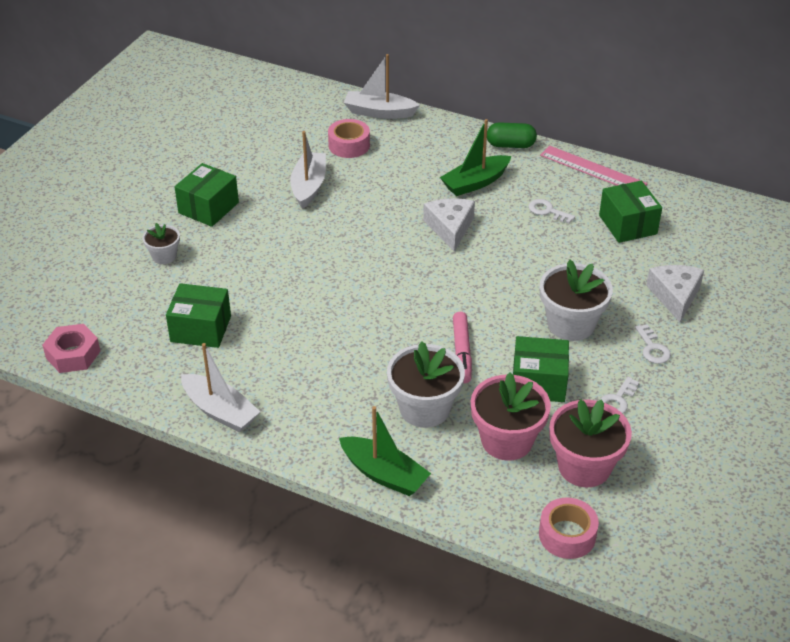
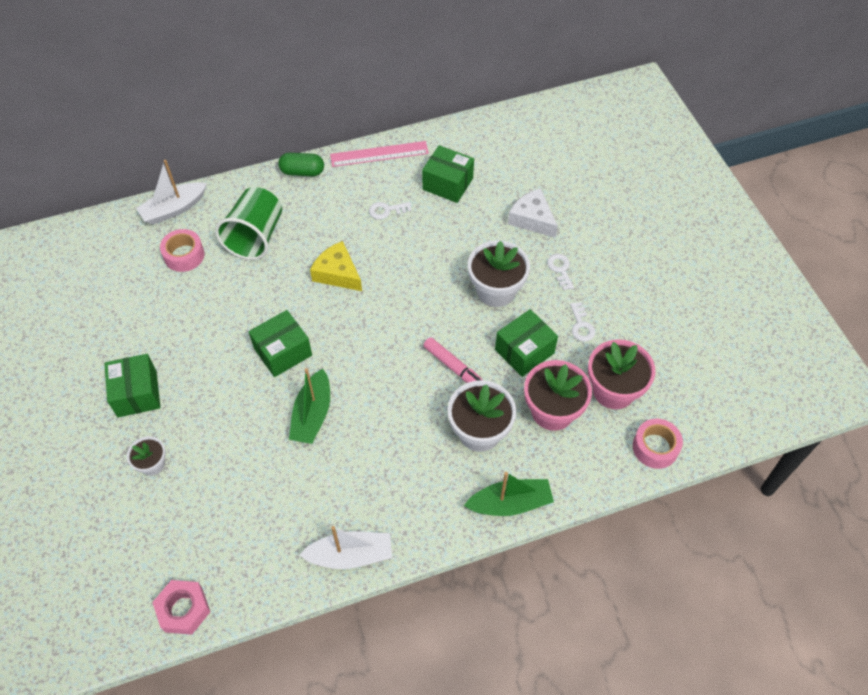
camera: 45 degrees left, 15 degrees up
green box [166,283,231,348] -> green box moved to [249,310,312,377]
white boat [290,131,326,209] -> none
white cheese [423,198,475,252] -> yellow cheese [310,241,362,291]
green boat [440,119,511,196] -> green boat moved to [289,368,330,444]
green capsule [487,122,537,148] -> green capsule turned 45 degrees clockwise [278,153,324,176]
white key [635,324,671,364] -> white key turned 135 degrees counterclockwise [547,254,574,290]
none -> green cup [215,187,282,260]

